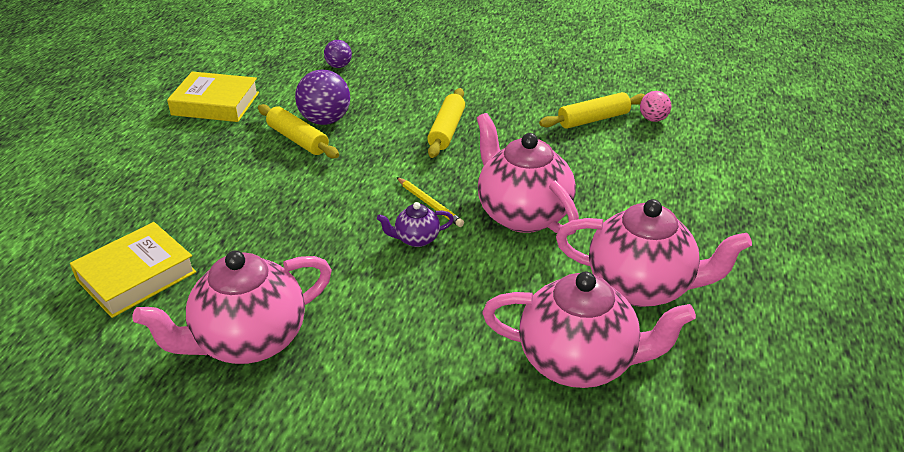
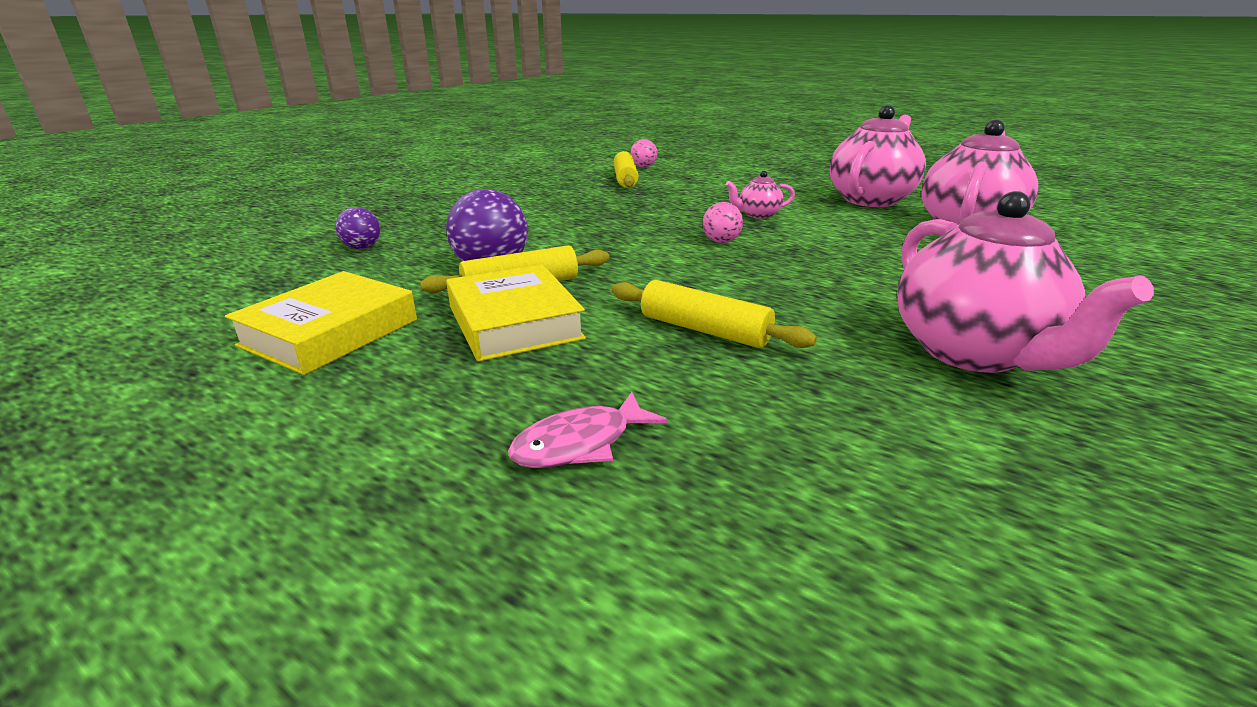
camera: 70 degrees left, 10 degrees down
yellow book [70,222,196,318] -> yellow book moved to [446,264,586,362]
purple teapot [377,202,454,247] -> none
yellow pencil [396,177,464,227] -> pink ball [703,202,743,243]
yellow rolling pin [427,88,465,158] -> yellow rolling pin moved to [611,280,817,348]
pink teapot [477,113,579,235] -> pink teapot [726,171,795,219], size x0.46
none -> pink fish [508,392,668,468]

